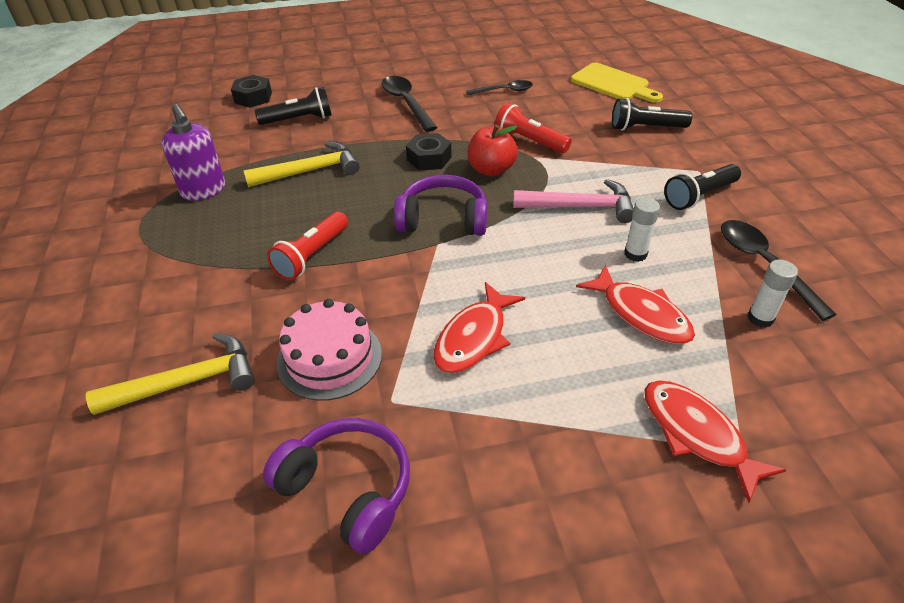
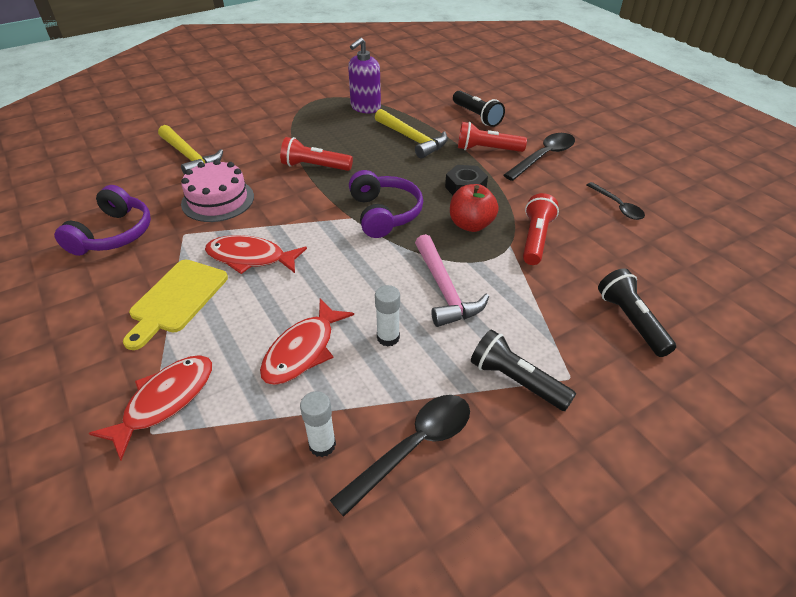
camera: 70 degrees right, 0 degrees up
black nut [231,75,272,108] -> none
yellow cutting board [571,63,663,103] -> yellow cutting board moved to [123,259,228,350]
none -> red flashlight [458,122,527,152]

